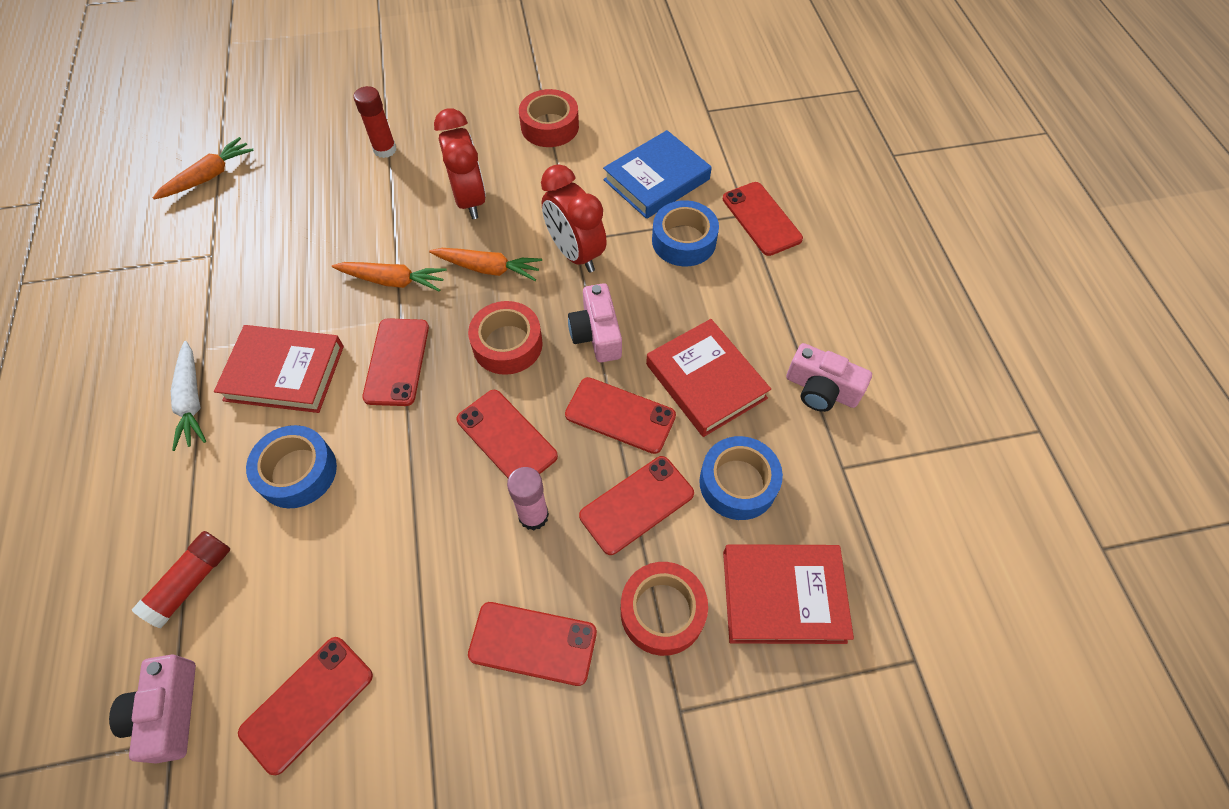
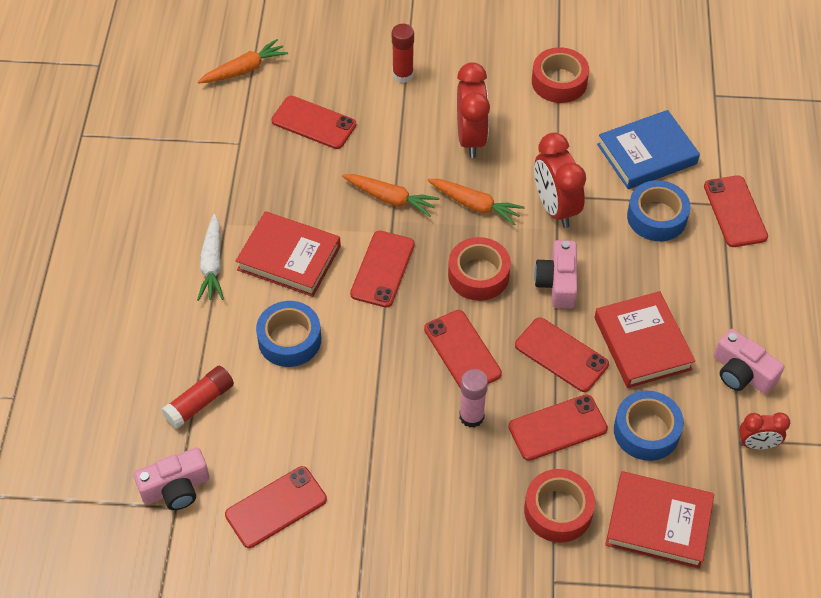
camera: 15 degrees right, 5 degrees down
pink camera [109,654,196,764] -> pink camera turned 120 degrees counterclockwise [133,447,210,510]
red phone [468,602,597,686] -> red phone moved to [271,96,356,149]
none -> red clock [739,412,790,450]

